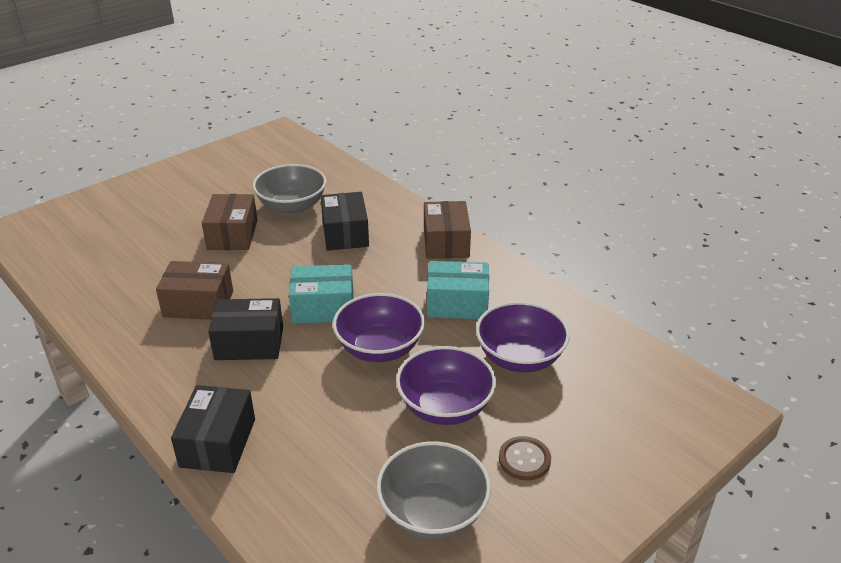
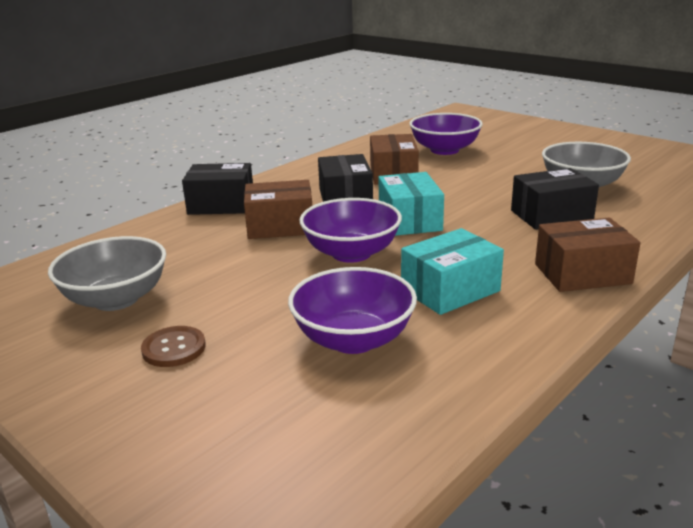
camera: 85 degrees right, 10 degrees down
brown box [202,194,258,250] -> brown box moved to [244,180,312,239]
purple bowl [396,346,496,425] -> purple bowl moved to [409,113,483,155]
turquoise box [427,261,489,319] -> turquoise box turned 60 degrees clockwise [401,228,504,315]

